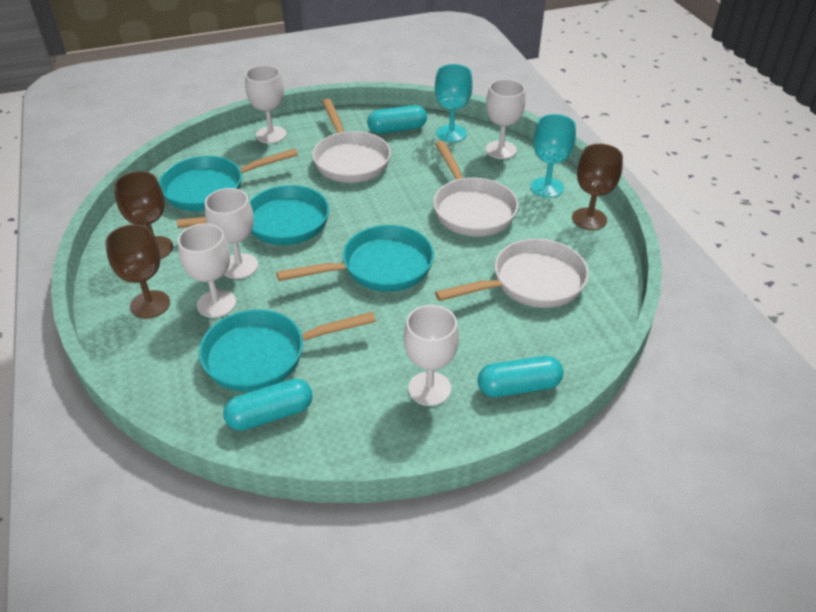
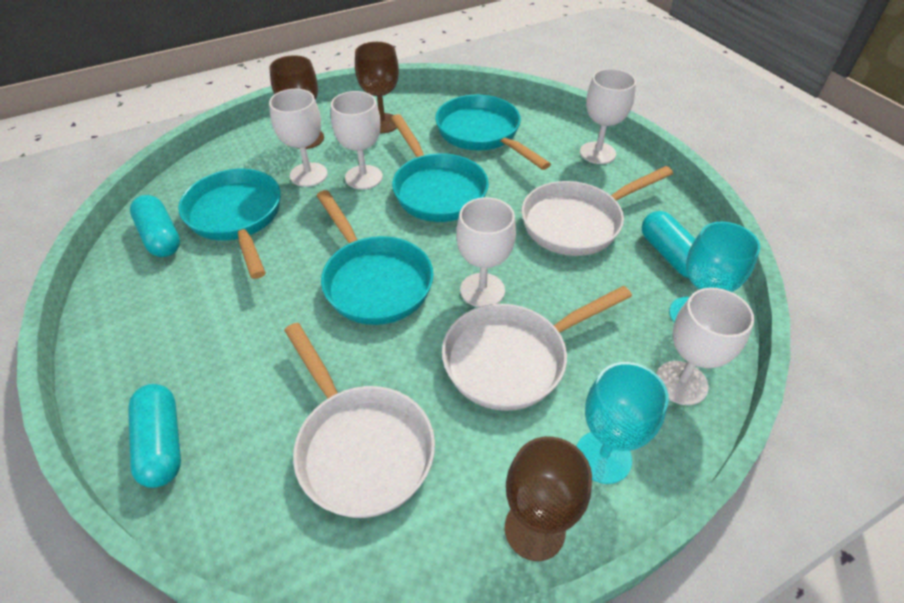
camera: 80 degrees right, 5 degrees up
white goblet [404,305,459,406] -> white goblet moved to [456,197,516,307]

